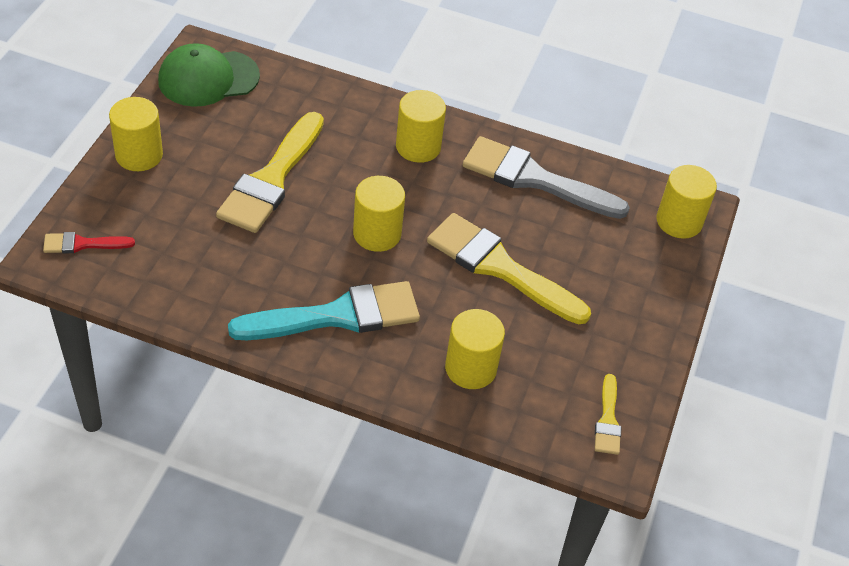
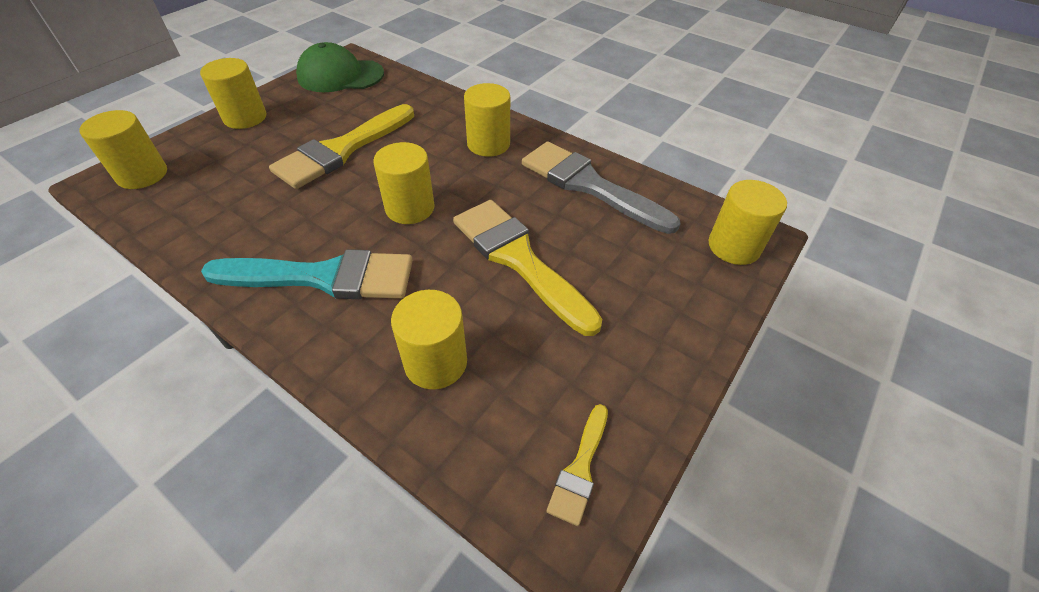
camera: 20 degrees right, 0 degrees up
red brush [43,232,135,253] -> yellow cylinder [79,110,167,189]

